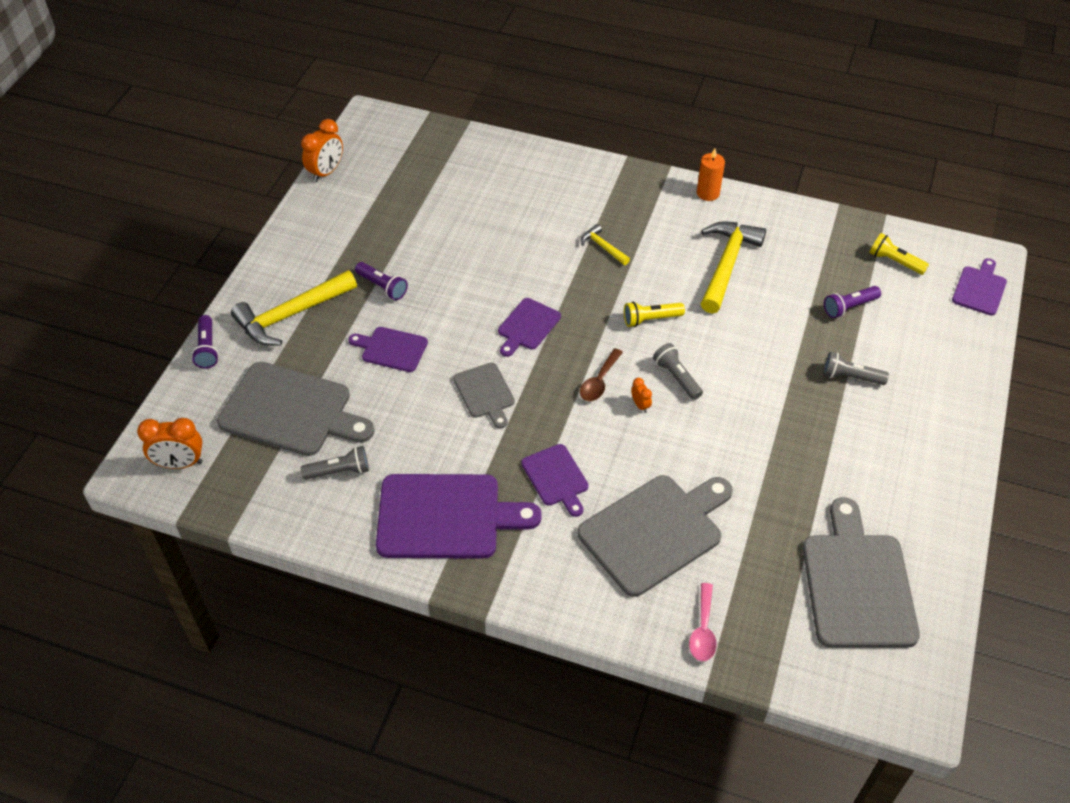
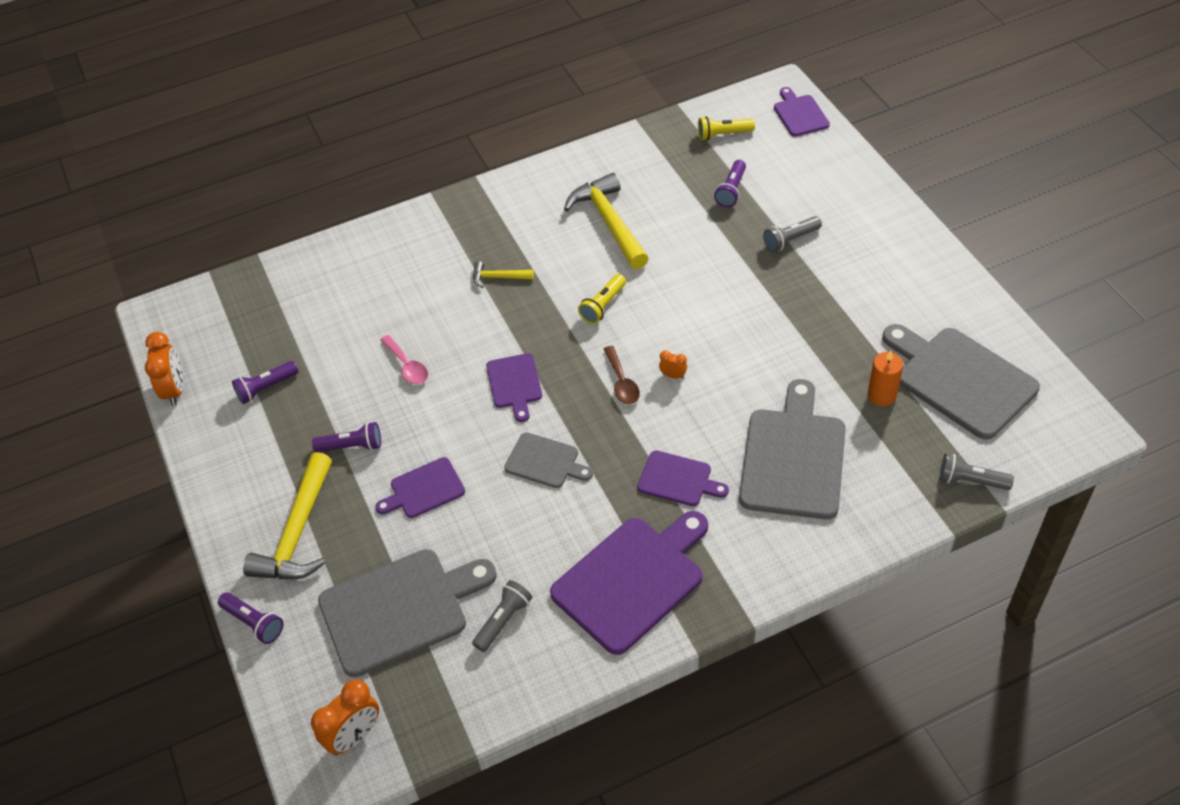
camera: 40 degrees left, 0 degrees up
grey flashlight [653,343,703,400] -> grey flashlight moved to [939,453,1014,490]
pink spoon [689,583,717,661] -> pink spoon moved to [380,335,428,384]
orange candle [697,148,725,201] -> orange candle moved to [868,350,903,406]
none -> purple flashlight [232,361,299,404]

